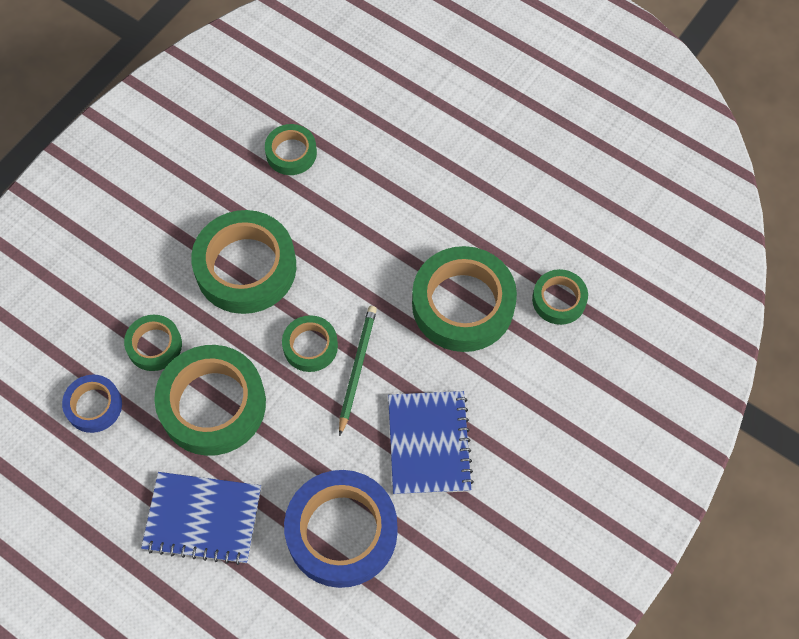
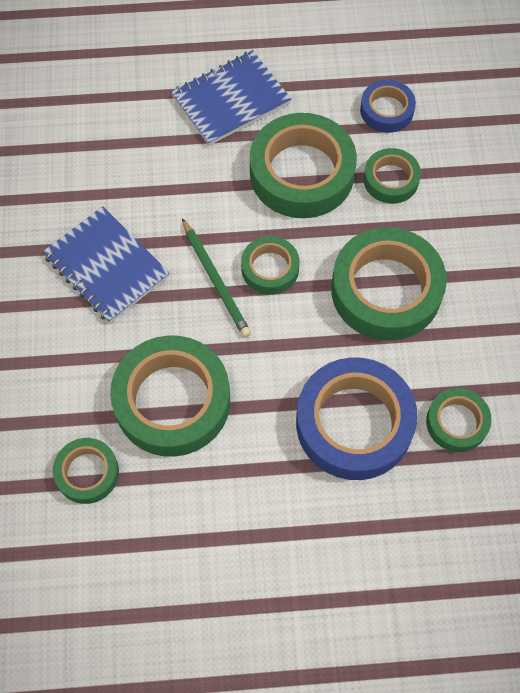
camera: 140 degrees right, 0 degrees up
blue tape [284,470,397,588] -> blue tape moved to [296,357,418,480]

